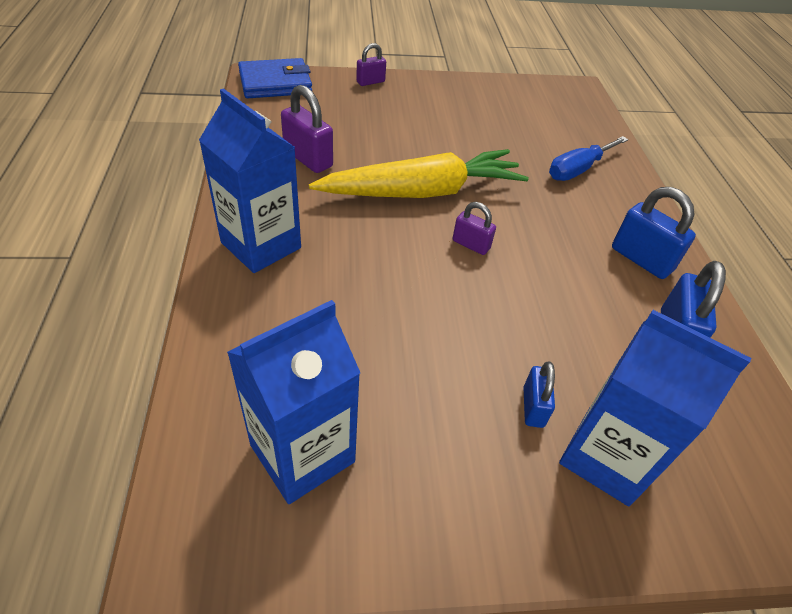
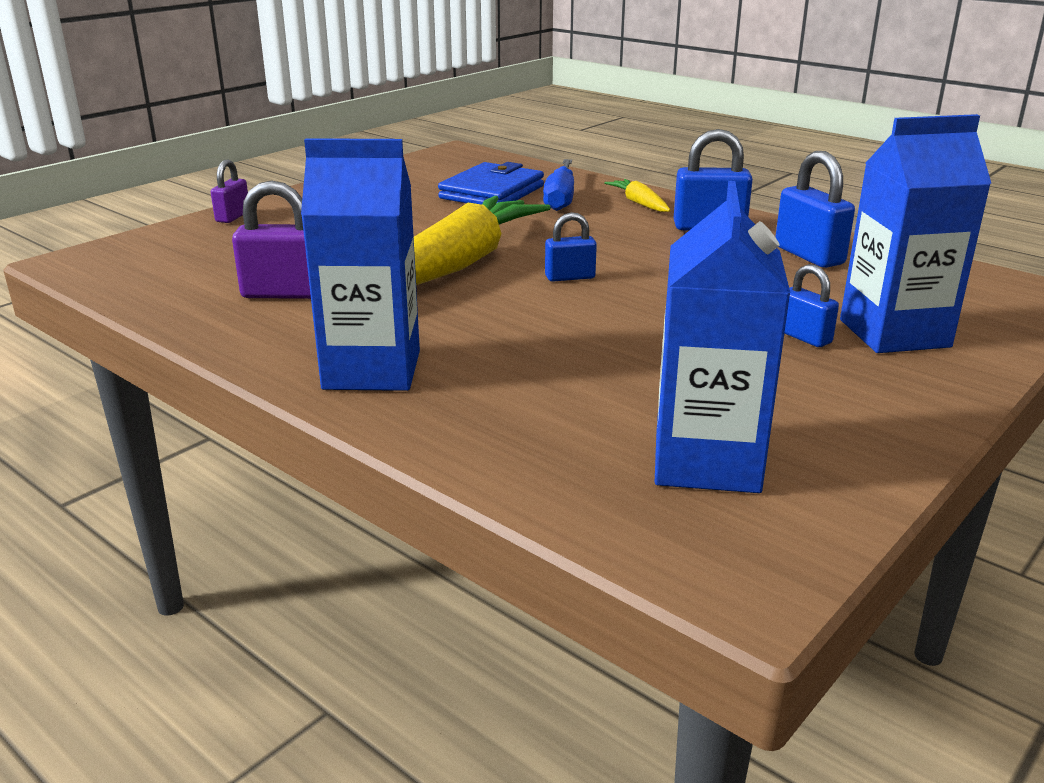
camera: 40 degrees left, 20 degrees down
blue wallet [238,58,312,98] -> blue wallet moved to [438,162,544,204]
purple padlock [453,202,496,255] -> blue padlock [545,212,597,282]
none -> yellow carrot [604,179,671,212]

